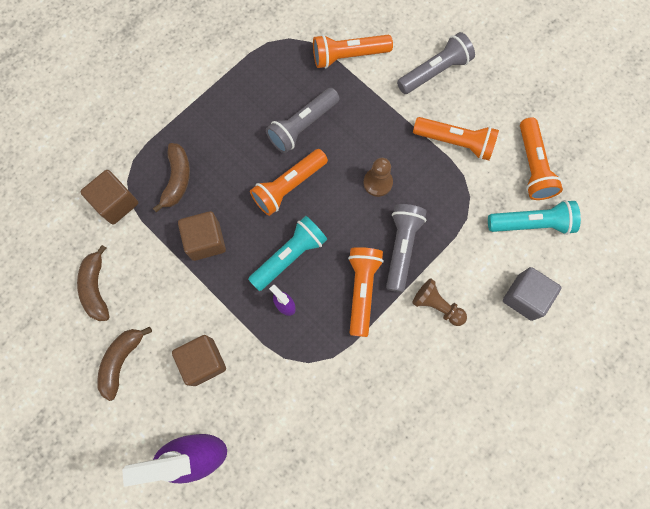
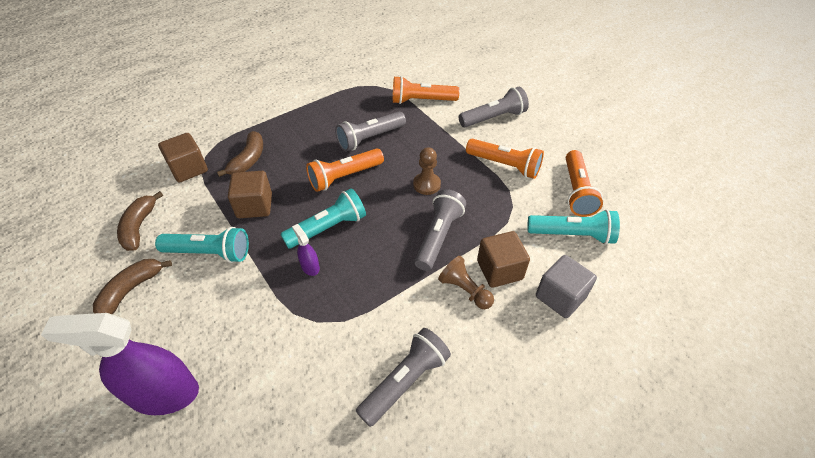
camera: 10 degrees right, 25 degrees down
brown cube [172,335,226,386] -> brown cube moved to [477,231,530,288]
orange flashlight [348,247,384,337] -> none
none -> turquoise flashlight [155,227,249,263]
none -> grey flashlight [356,328,451,427]

